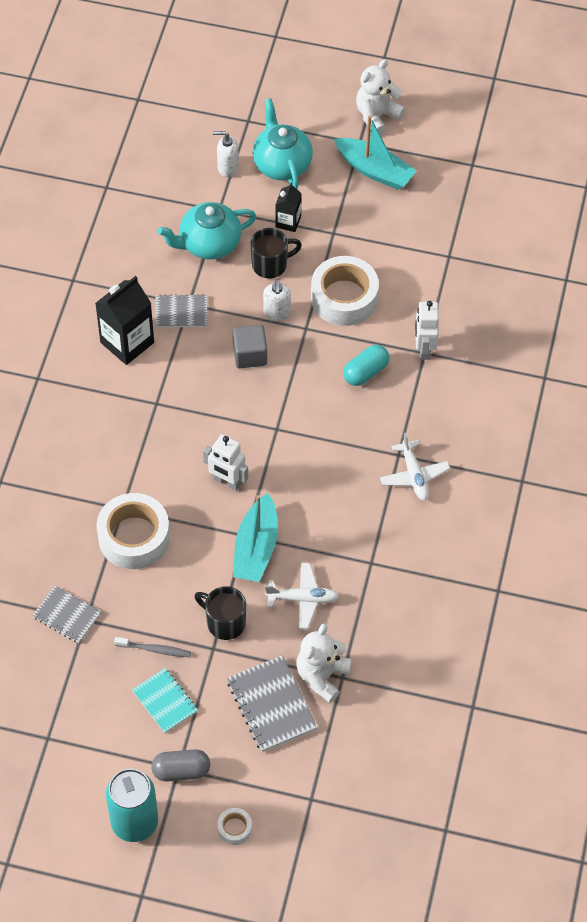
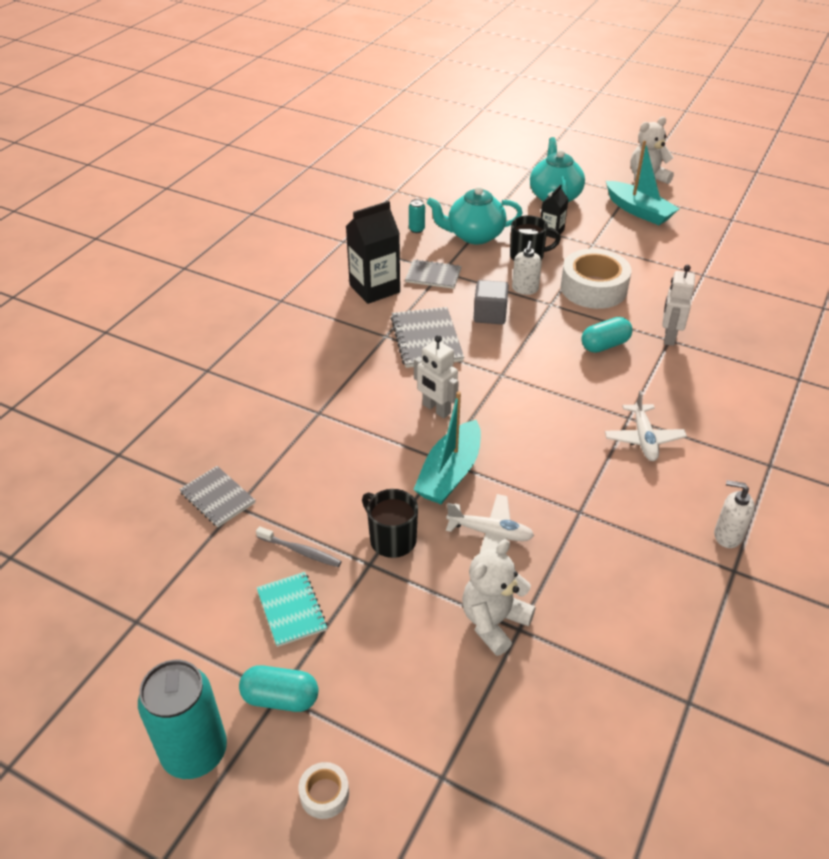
camera: 15 degrees right, 15 degrees down
white tape [96,493,170,569] -> none
grey capsule [151,749,210,782] -> turquoise capsule [239,665,319,712]
white soap dispenser [213,131,239,177] -> white soap dispenser moved to [714,480,755,548]
grey notebook [227,655,318,752] -> grey notebook moved to [391,307,464,368]
none -> turquoise can [409,199,425,233]

